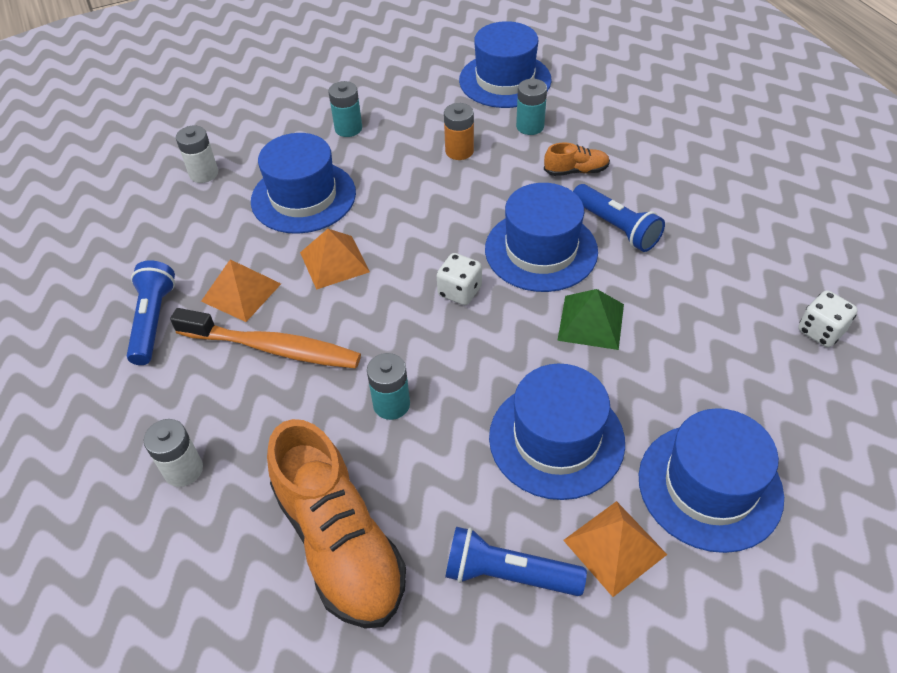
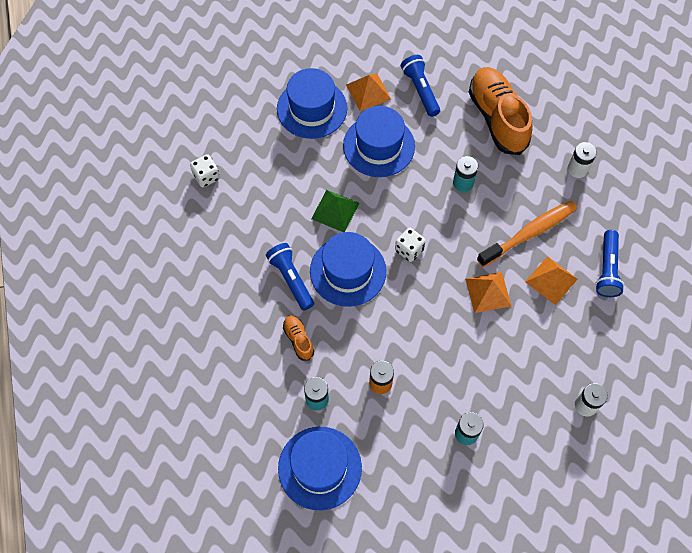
camera: 170 degrees left, 15 degrees up
orange toothbrush [170,308,361,369] -> orange toothbrush turned 120 degrees clockwise [477,200,577,267]
blue hat [251,133,356,234] -> none
blue flashlight [445,527,587,596] -> blue flashlight turned 135 degrees counterclockwise [401,55,440,117]
orange shoe [544,142,610,176] -> orange shoe turned 60 degrees clockwise [283,315,314,361]

